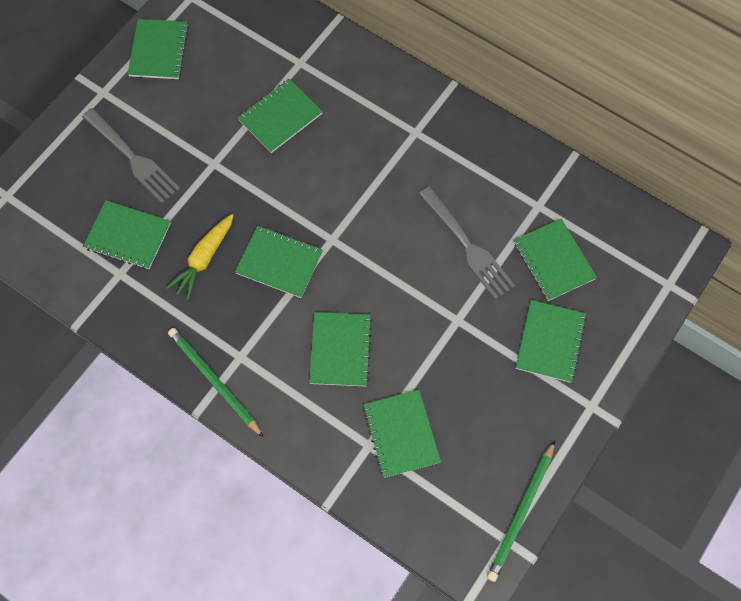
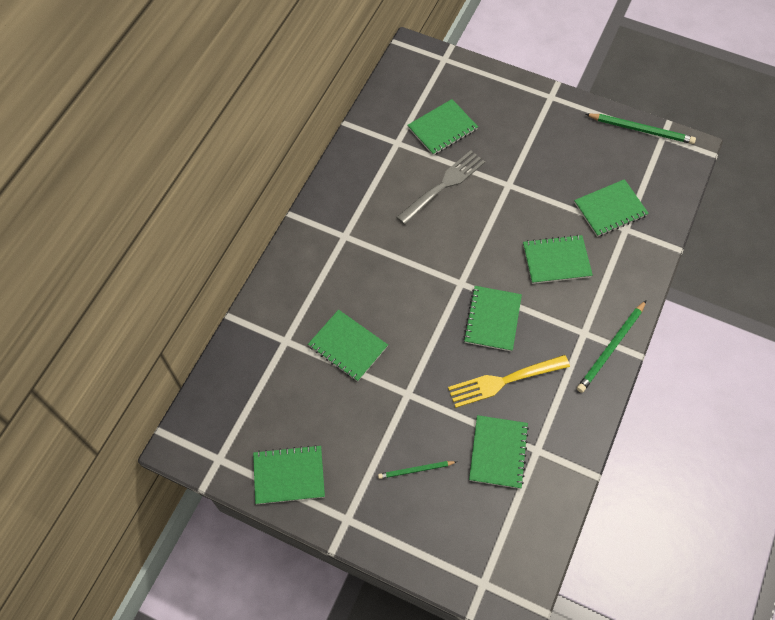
camera: 100 degrees left, 5 degrees down
grey fork [82,108,180,203] -> green pencil [378,461,456,479]
yellow carrot [166,214,234,300] -> yellow fork [448,355,570,408]
green notebook [516,300,587,383] -> none

